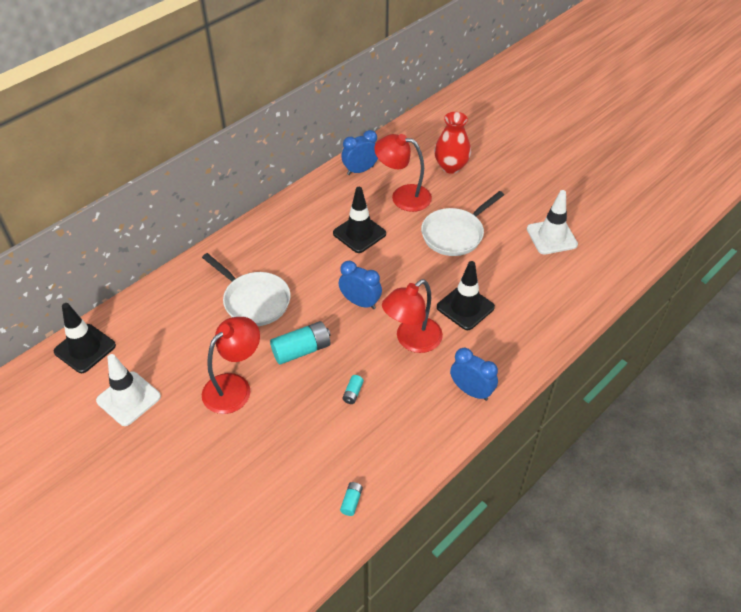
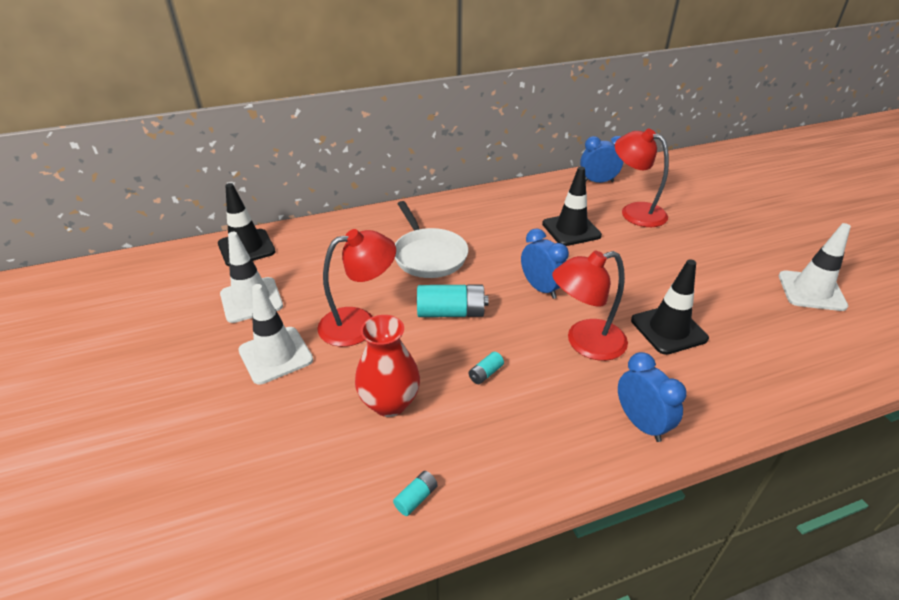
camera: 25 degrees right, 10 degrees down
white pan [421,191,504,256] -> none
red vase [434,112,471,174] -> red vase moved to [355,315,420,417]
none -> white traffic cone [238,284,313,384]

